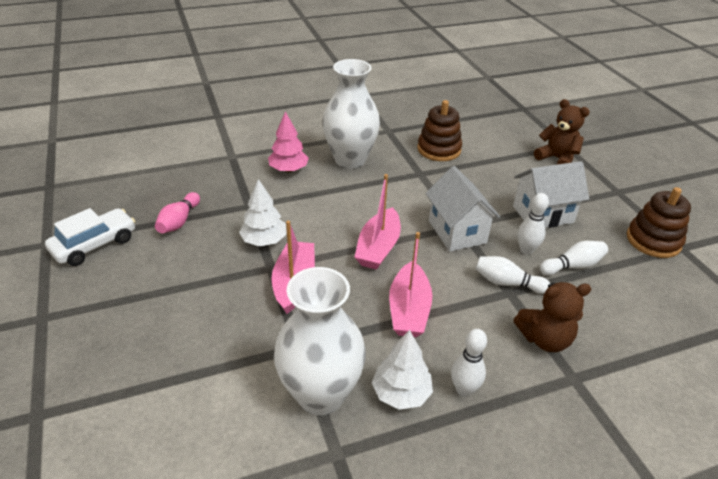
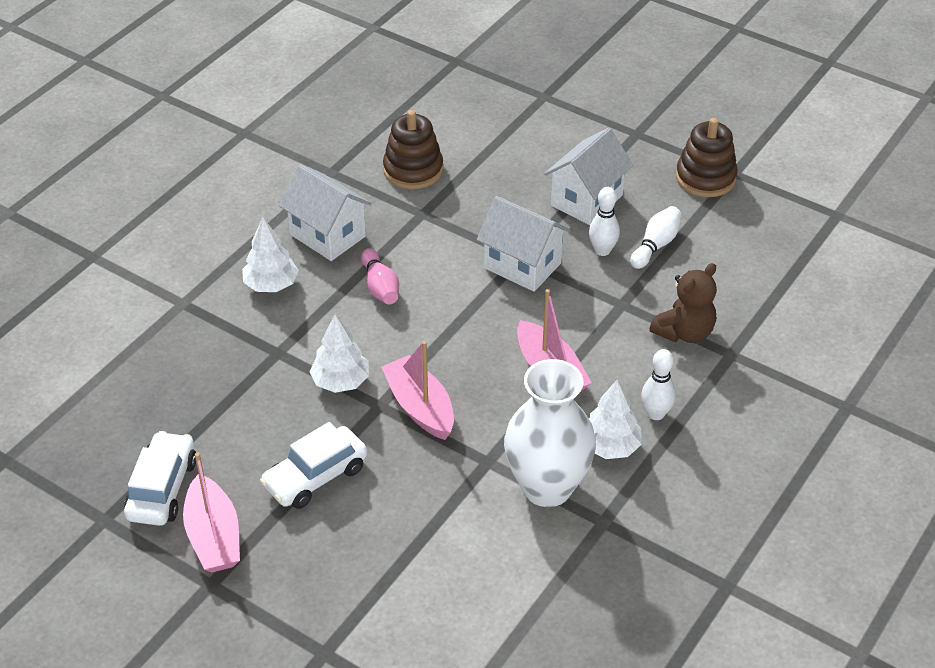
camera: 35 degrees left, 5 degrees up
pink bowling pin [155,192,200,233] -> pink bowling pin moved to [361,248,399,304]
pink tree [268,111,309,172] -> white tree [242,218,299,292]
white vase [322,59,380,169] -> white house [279,164,372,261]
pink boat [355,174,401,270] -> pink boat moved to [183,452,240,572]
white bowling pin [475,256,550,294] -> none
brown teddy bear [534,99,590,165] -> none
none -> white car [260,422,367,509]

